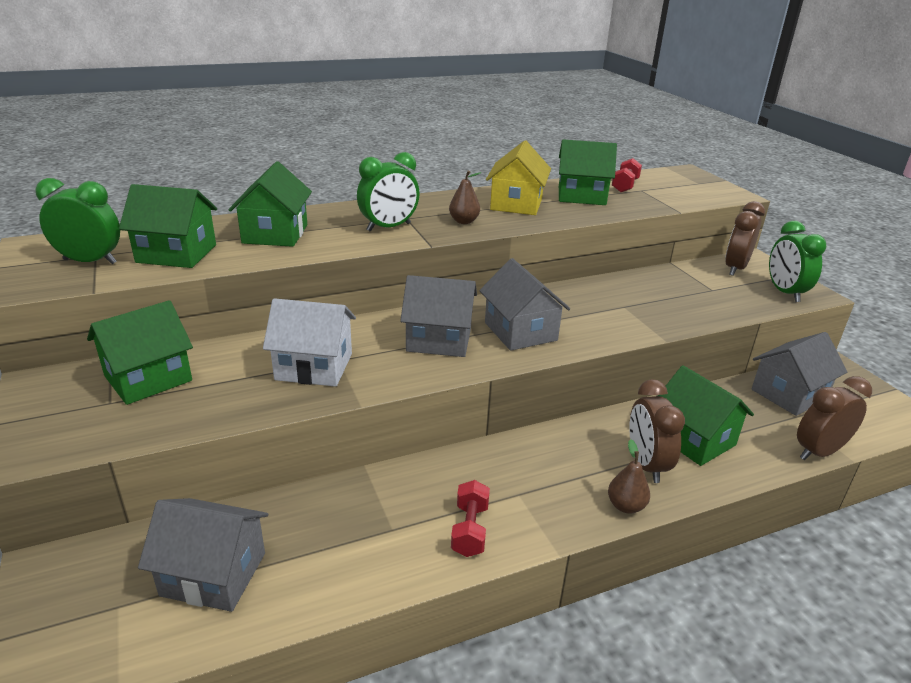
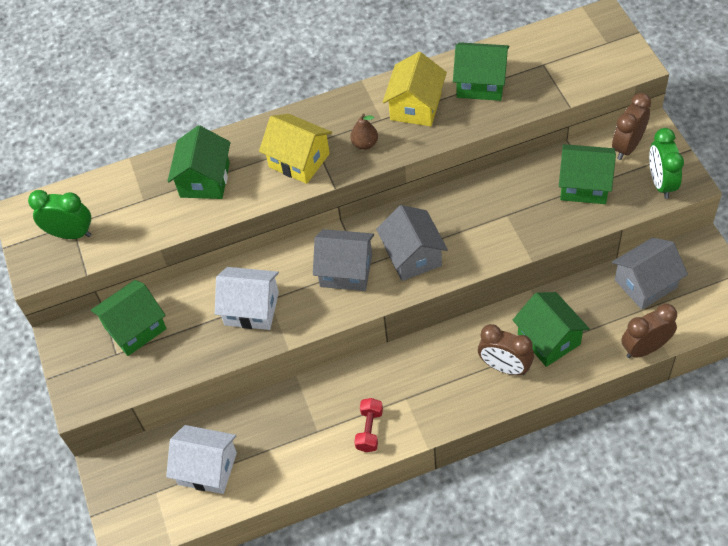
camera: 10 degrees right, 25 degrees up
green house [119,184,217,268] -> green house moved to [559,144,616,204]
grey house [138,498,268,612] -> white house [166,425,237,494]
green clock [357,152,420,232] -> yellow house [259,114,332,184]
brown pear [608,439,650,514] -> none
red dumbbell [612,158,642,192] -> none
brown clock [629,379,685,483] -> brown clock turned 60 degrees counterclockwise [478,324,534,375]

